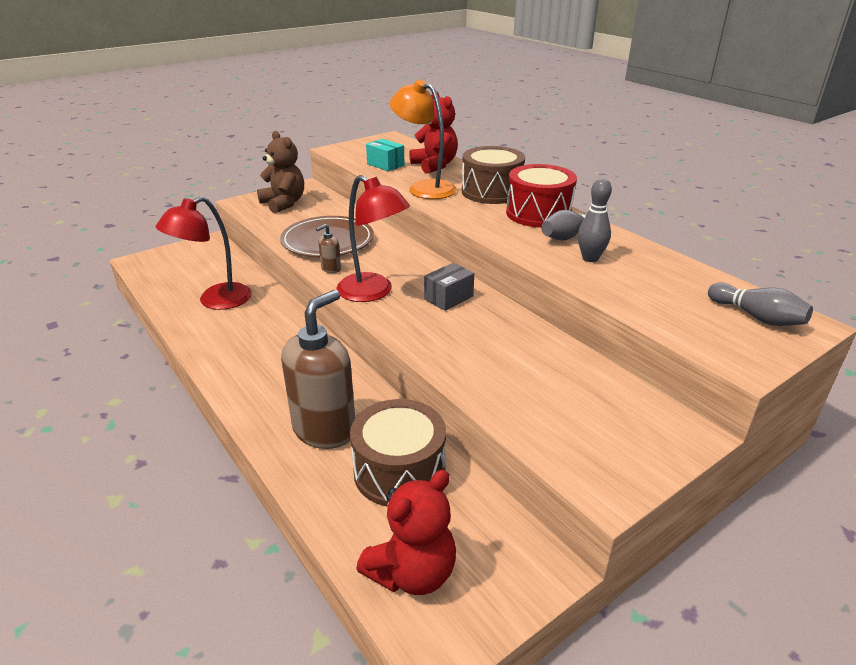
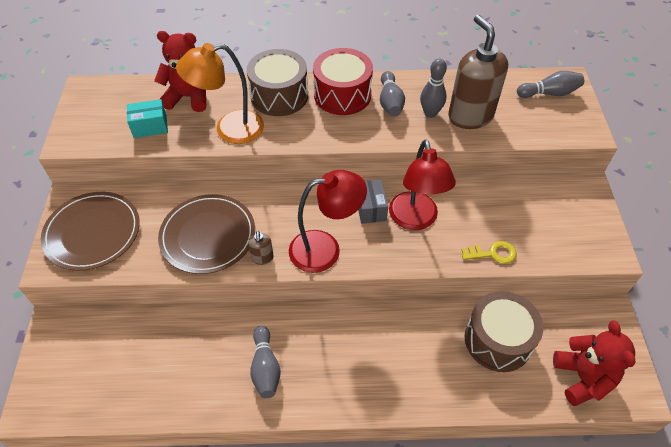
camera: 55 degrees left, 20 degrees up
red lamp [156,196,252,310] -> red lamp moved to [389,140,456,230]
brown teddy bear [257,131,304,213] -> brown plate [41,192,140,271]
brown soap dispenser [281,290,355,449] -> brown soap dispenser moved to [448,15,508,129]
none -> grey bowling pin [250,326,281,398]
none -> yellow key [462,241,517,264]

